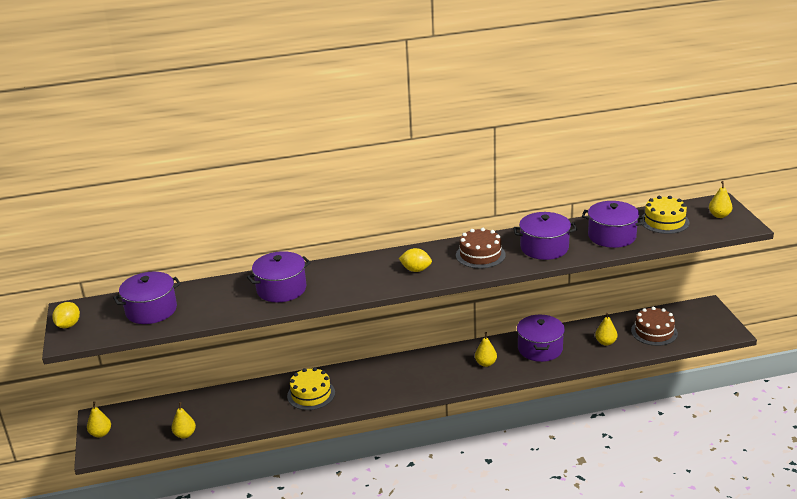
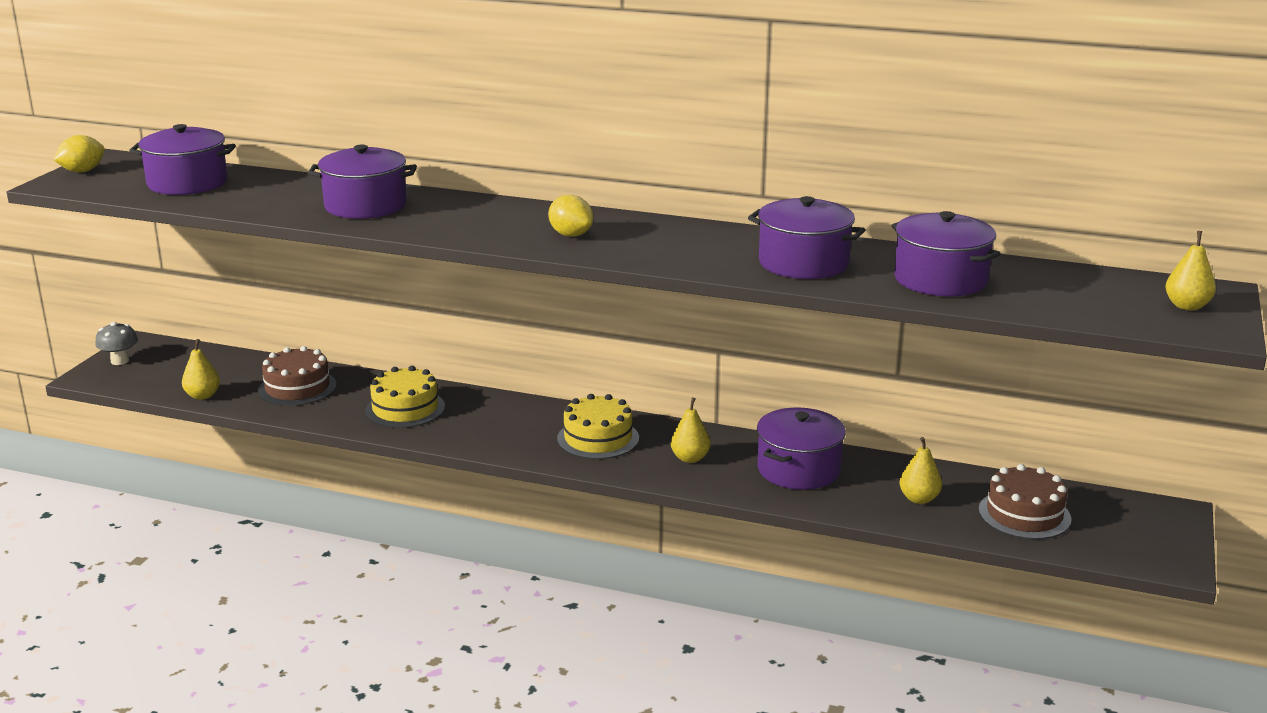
camera: 30 degrees right, 5 degrees down
yellow pear [87,401,111,437] -> grey mushroom [95,322,138,365]
brown cake [456,228,506,268] -> brown cake moved to [258,346,337,406]
yellow cake [640,196,690,234] -> yellow cake moved to [557,394,639,459]

